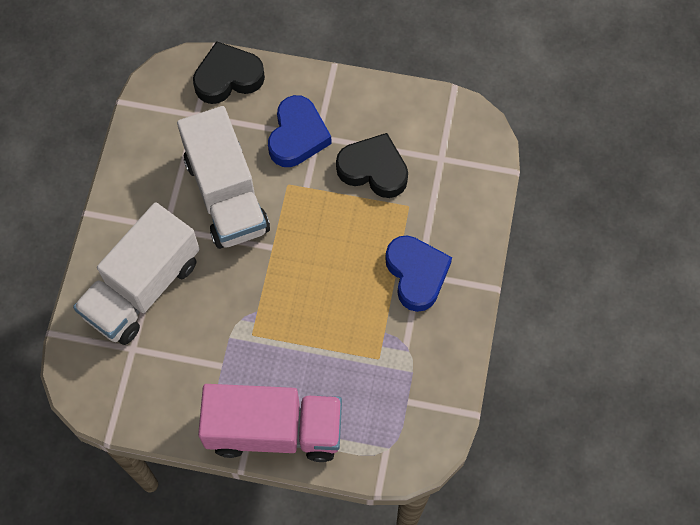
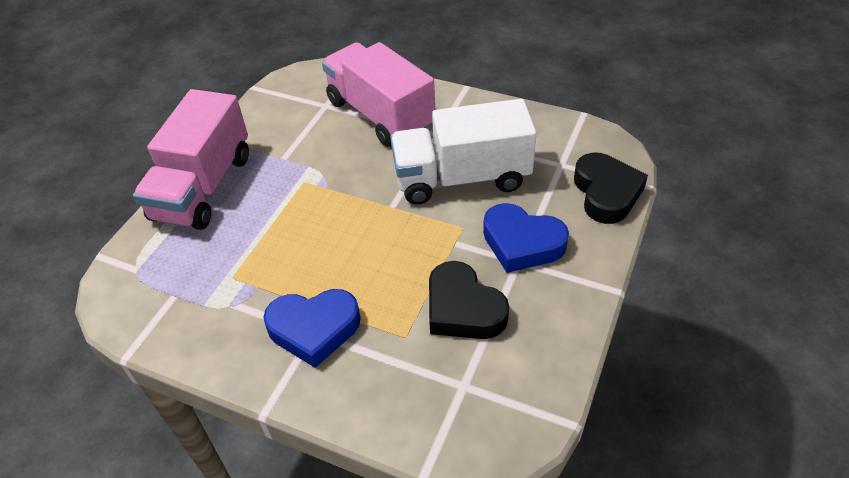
camera: 105 degrees right, 20 degrees down
white truck [73,202,200,345] -> pink truck [322,42,435,147]
black heart [336,133,408,198] -> black heart turned 105 degrees clockwise [429,261,509,339]

